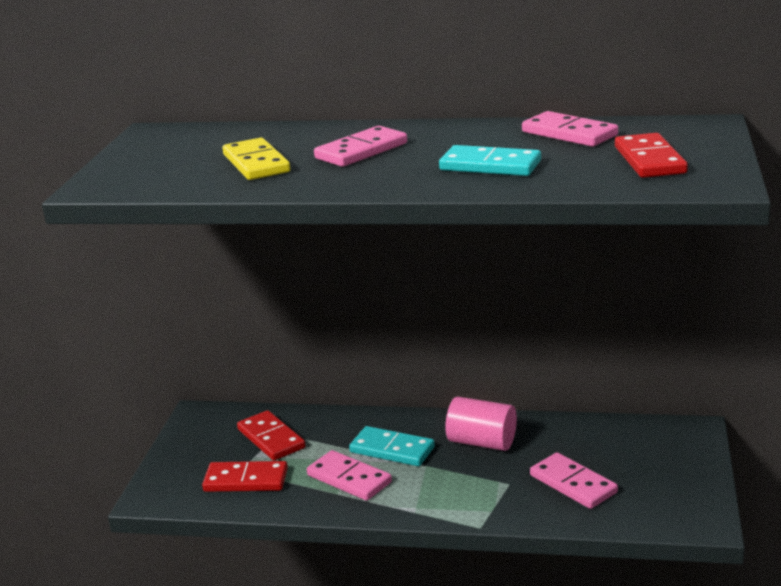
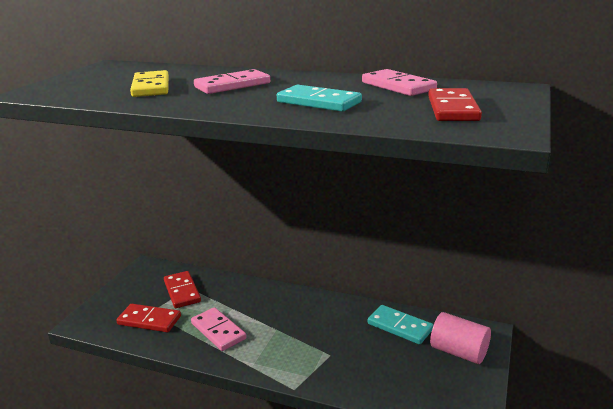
camera: 10 degrees right, 0 degrees up
turquoise domino [349,426,435,466] -> turquoise domino moved to [368,305,433,344]
pink cylinder [445,397,517,451] -> pink cylinder moved to [430,312,491,364]
pink domino [530,452,618,509] -> none

